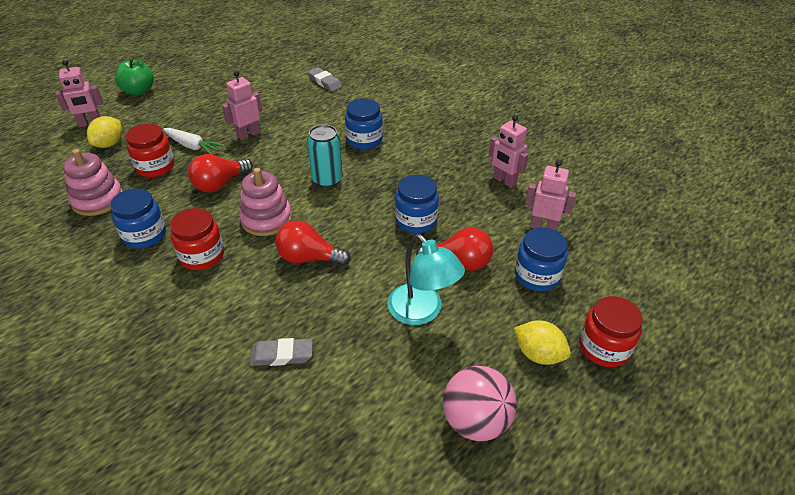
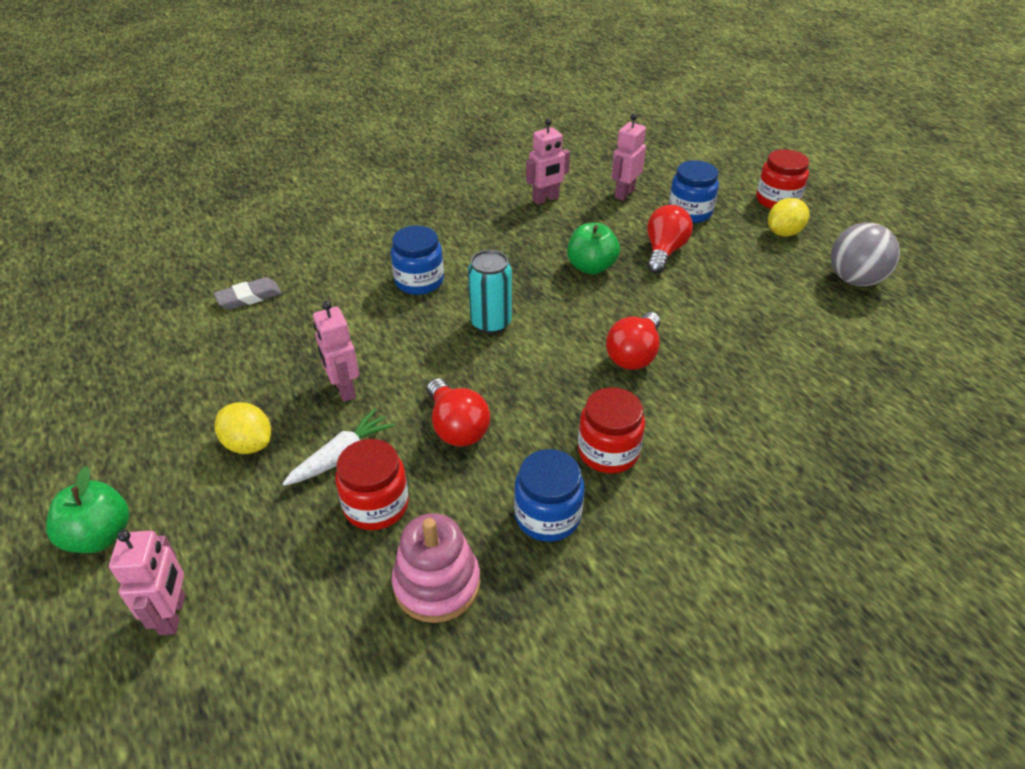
camera: 75 degrees left, 0 degrees up
yellow lemon [87,116,122,148] -> yellow lemon moved to [214,402,271,454]
pink stacking toy [239,168,292,236] -> none
grey eraser [250,338,313,366] -> none
turquoise lamp [387,234,465,325] -> none
blue jar [395,175,439,233] -> green apple [567,223,620,275]
pink ball [443,366,517,441] -> grey ball [831,223,900,286]

